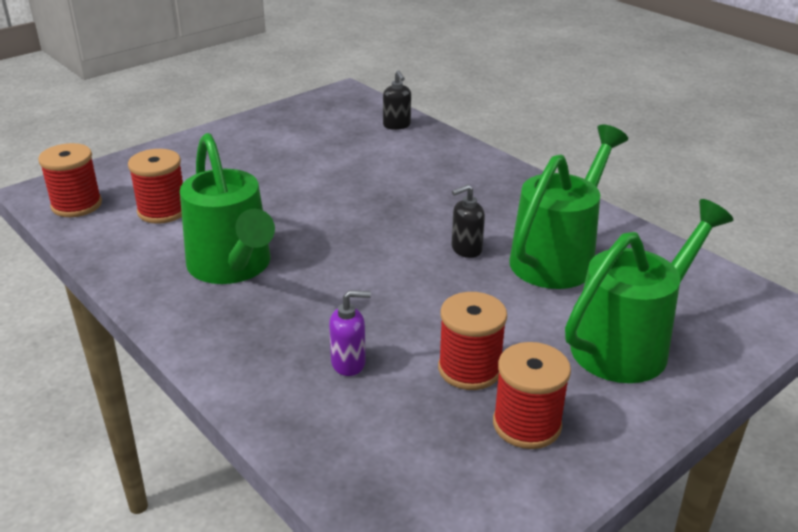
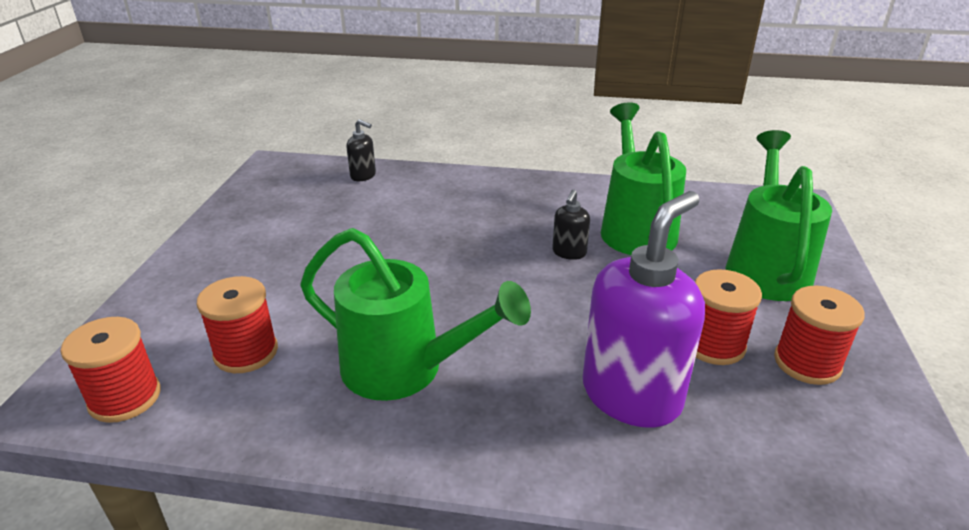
camera: 40 degrees left, 0 degrees up
purple soap dispenser [329,290,371,376] -> purple soap dispenser [583,191,705,428], size x2.27

